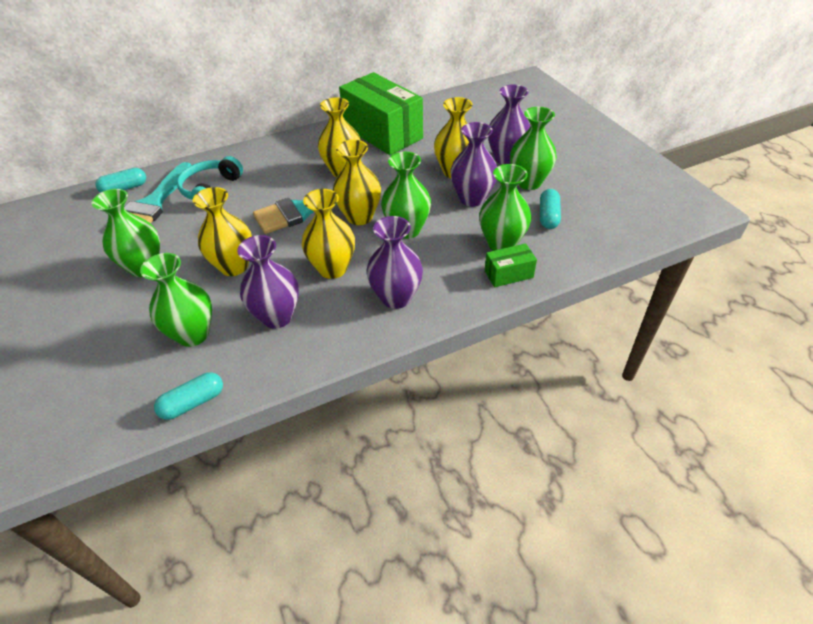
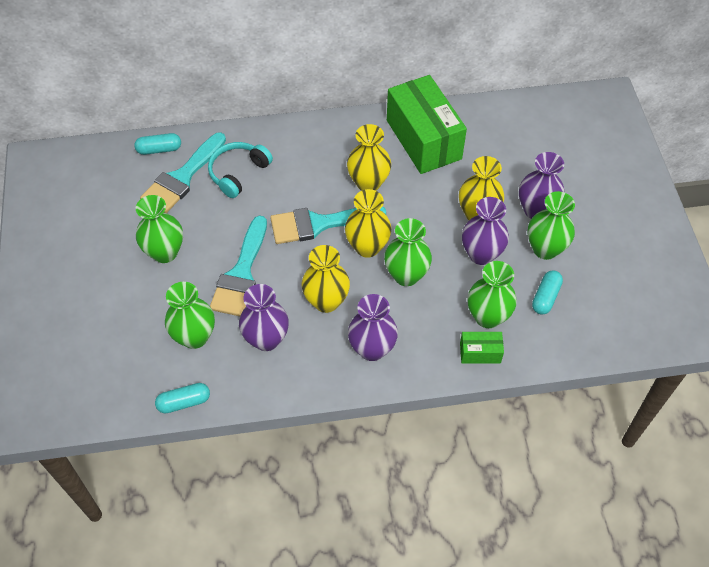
camera: 15 degrees right, 10 degrees up
yellow vase [193,187,252,276] -> turquoise brush [210,215,267,316]

